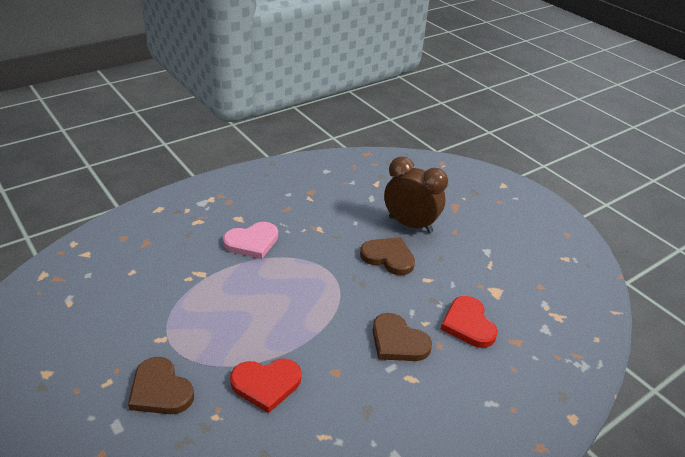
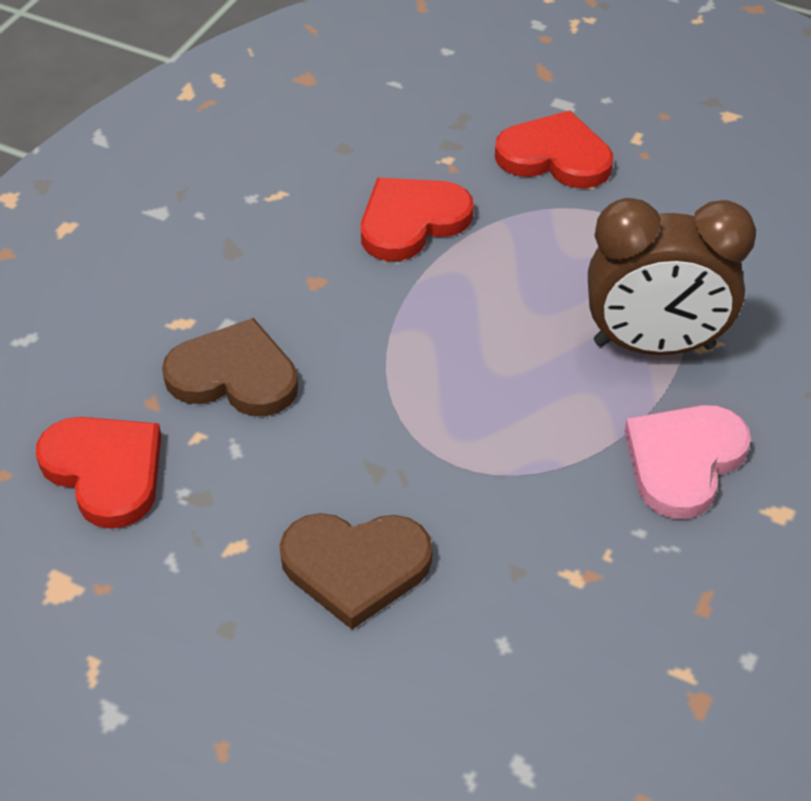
camera: 155 degrees right, 10 degrees up
brown heart [128,357,194,414] -> red heart [495,110,613,188]
brown clock [384,156,448,233] -> brown clock moved to [588,198,756,355]

